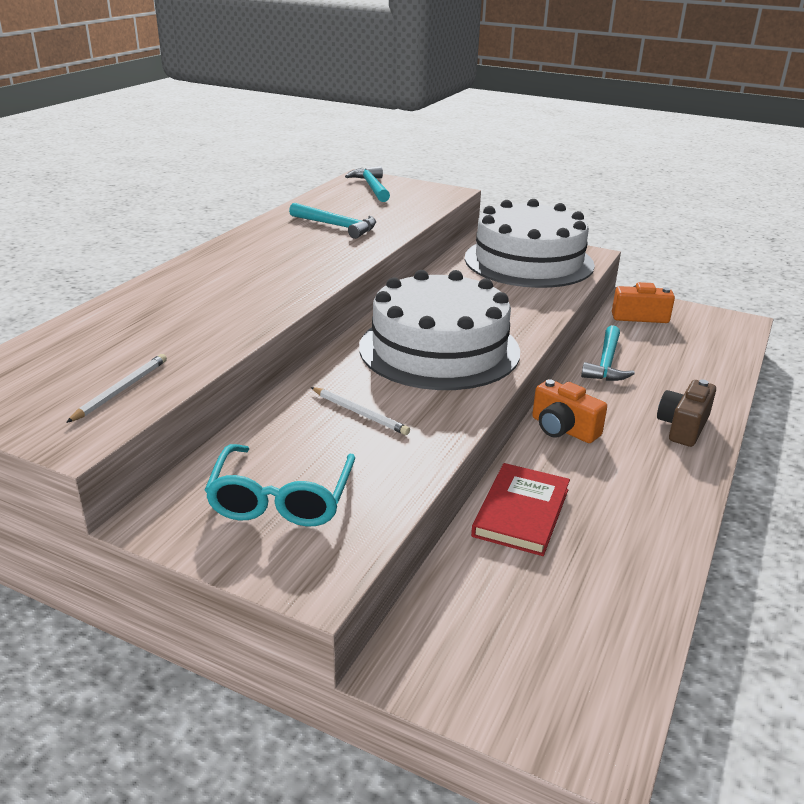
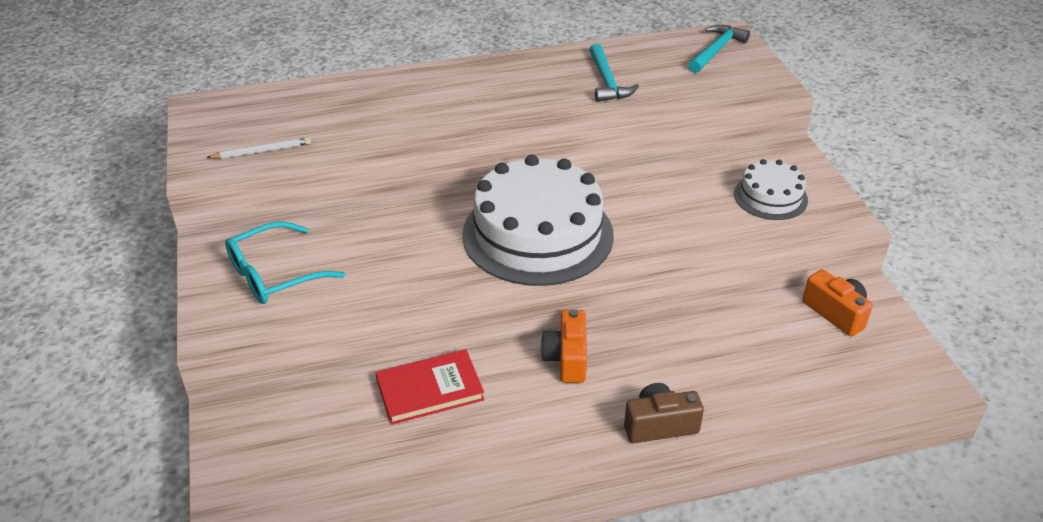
camera: 50 degrees right, 10 degrees up
white pencil [311,387,410,435] -> none
white cake [465,199,595,288] -> white cake [734,159,808,220], size x0.50
turquoise hammer [581,325,635,381] -> none

